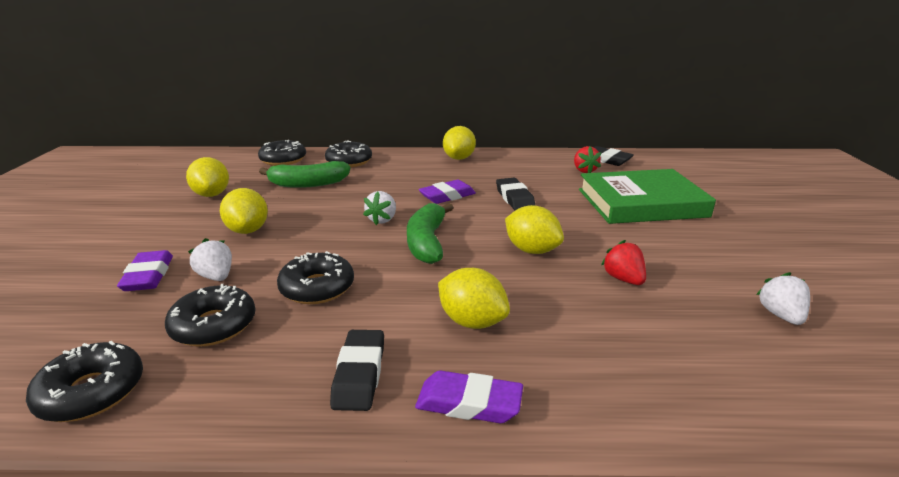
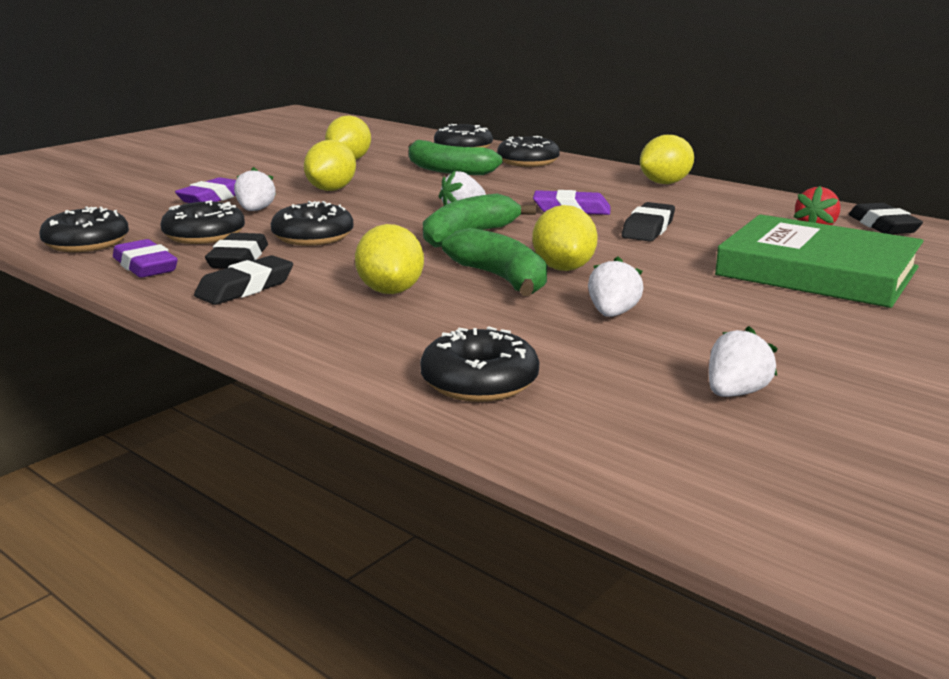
camera: 40 degrees right, 5 degrees down
purple eraser [415,370,523,423] -> purple eraser moved to [113,239,178,278]
red strawberry [601,240,646,285] -> white strawberry [588,256,644,317]
none -> black eraser [205,233,268,269]
none -> black donut [420,327,539,402]
none -> green banana [442,228,547,296]

